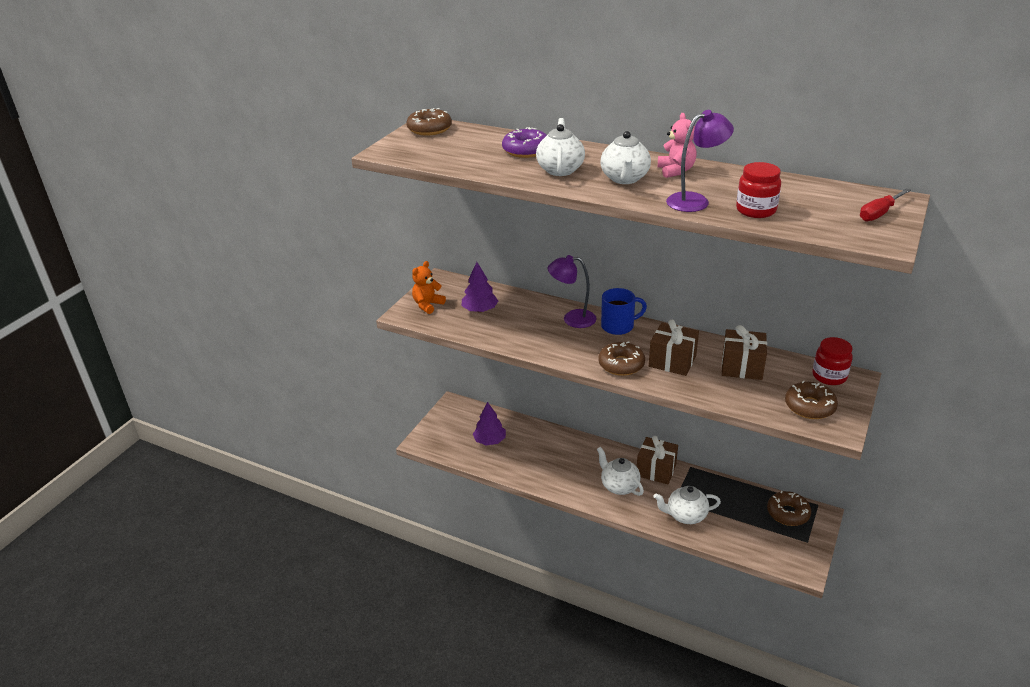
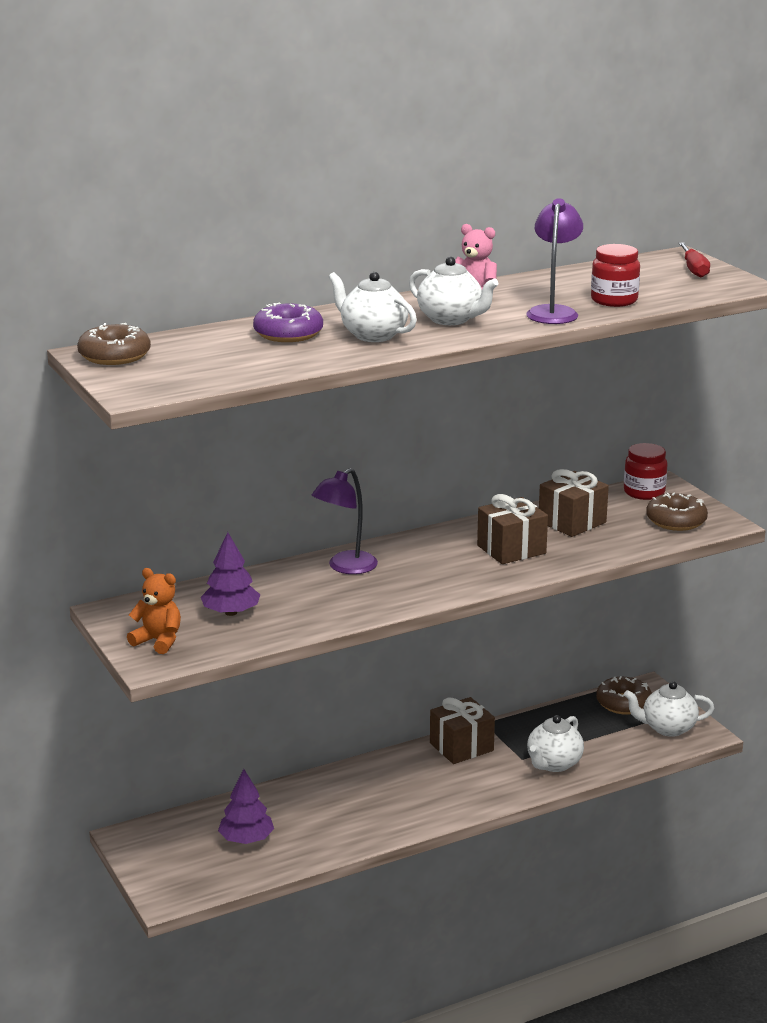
camera: 55 degrees left, 10 degrees down
orange teddy bear [412,261,446,314] -> orange teddy bear turned 135 degrees clockwise [127,568,181,654]
white teapot [597,447,644,496] -> white teapot moved to [624,681,714,737]
brown donut [598,341,645,376] -> none
blue mug [601,288,647,335] -> none

